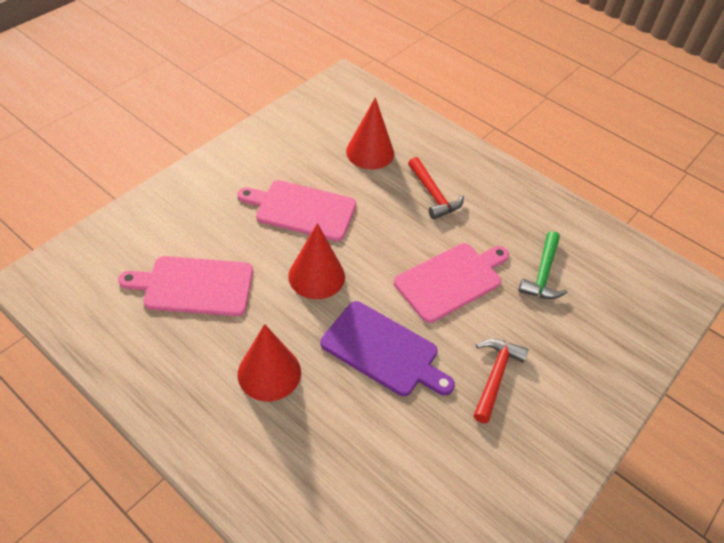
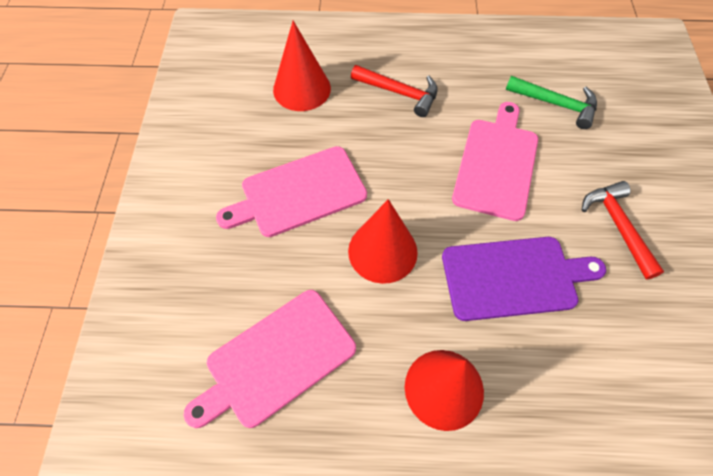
camera: 35 degrees left, 10 degrees up
green hammer [518,231,567,299] -> green hammer turned 45 degrees counterclockwise [506,76,597,129]

